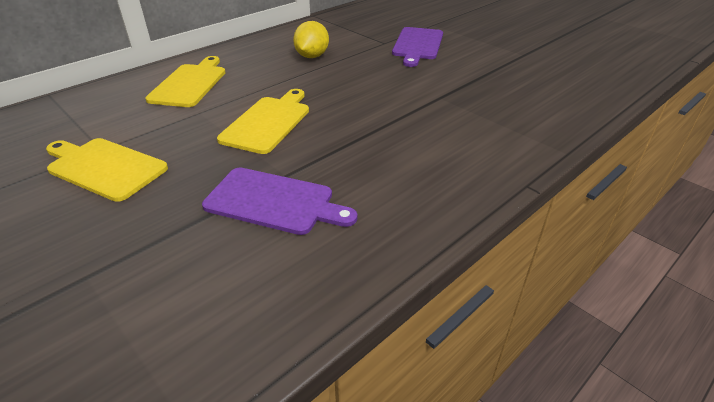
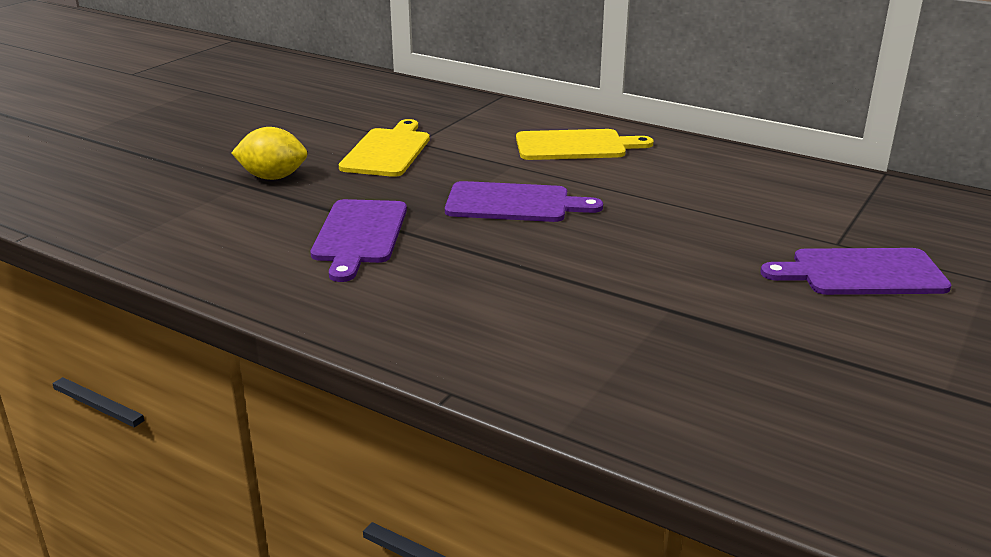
camera: 75 degrees right, 10 degrees down
yellow cutting board [217,89,309,154] -> purple cutting board [445,181,603,222]
yellow lemon [293,21,329,58] -> yellow lemon moved to [232,127,307,180]

